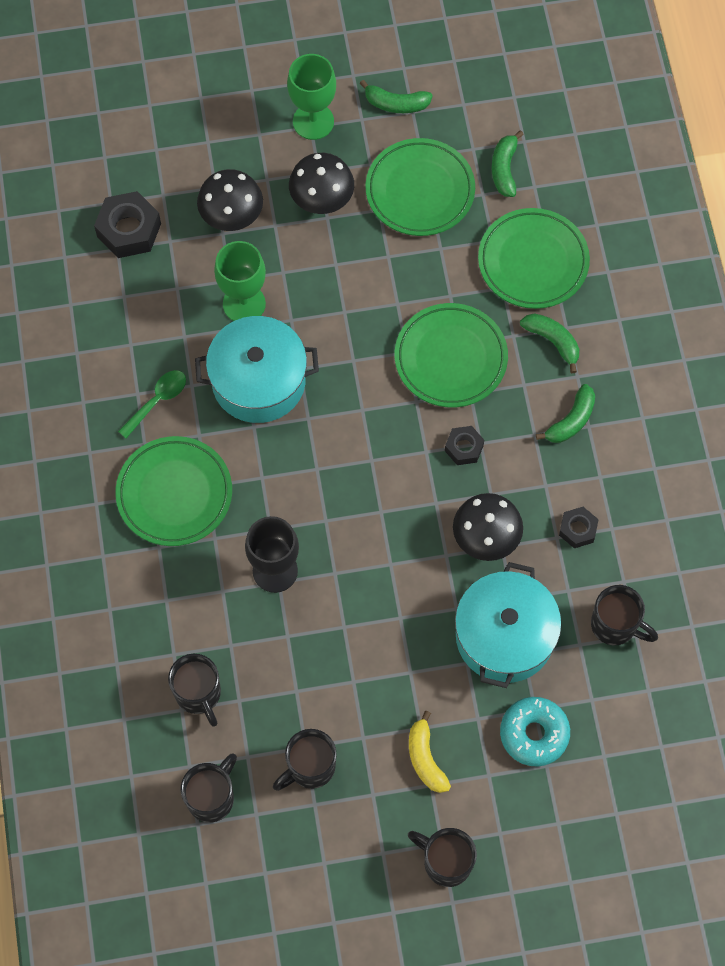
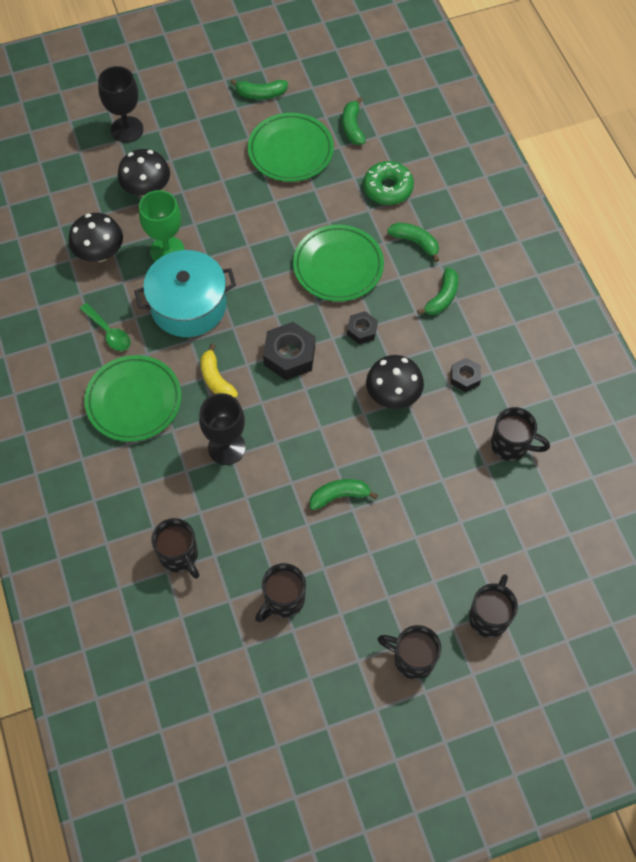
camera: 10 degrees left, 5 degrees down
black nut [94,191,161,258] -> black nut moved to [263,322,315,380]
green spoon [118,370,186,438] -> green spoon turned 105 degrees clockwise [80,303,131,351]
black mug [181,754,237,823] -> black mug moved to [469,574,518,638]
green goblet [287,54,336,140] -> none
black mushroom [289,153,354,214] -> black mushroom moved to [69,213,123,262]
yellow banana [409,711,451,793] -> yellow banana moved to [200,344,238,398]
turquoise pot [455,562,561,688] -> none
green plate [478,208,590,309] -> green donut [363,161,414,205]
turquoise donut [500,697,570,767] -> none
none -> black goblet [98,66,143,143]
none -> green banana [309,479,378,510]

